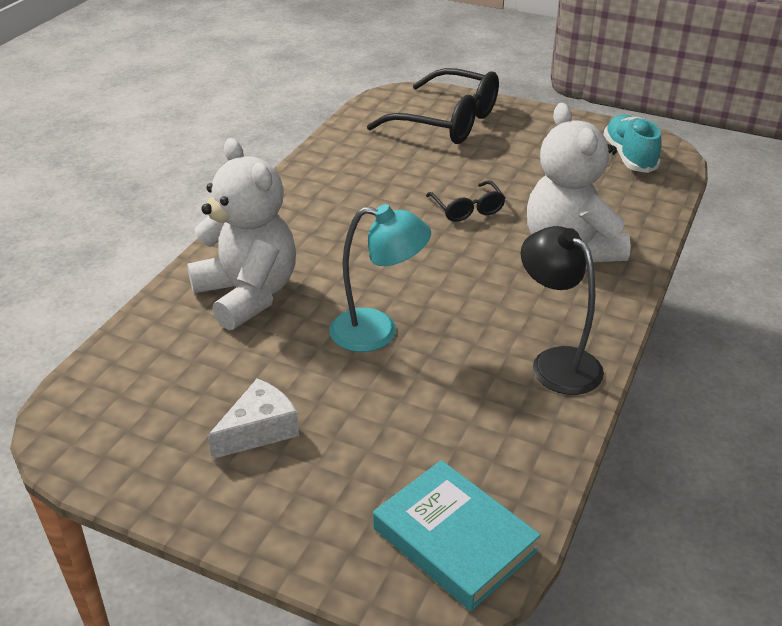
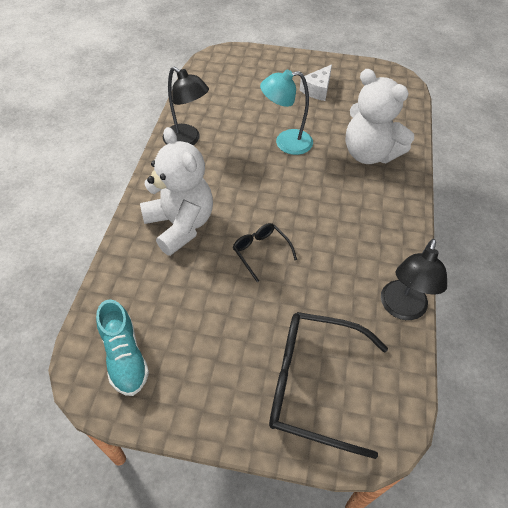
camera: 165 degrees right, 15 degrees up
turquoise book [373,460,541,611] -> none
none -> black lamp [381,239,447,320]

